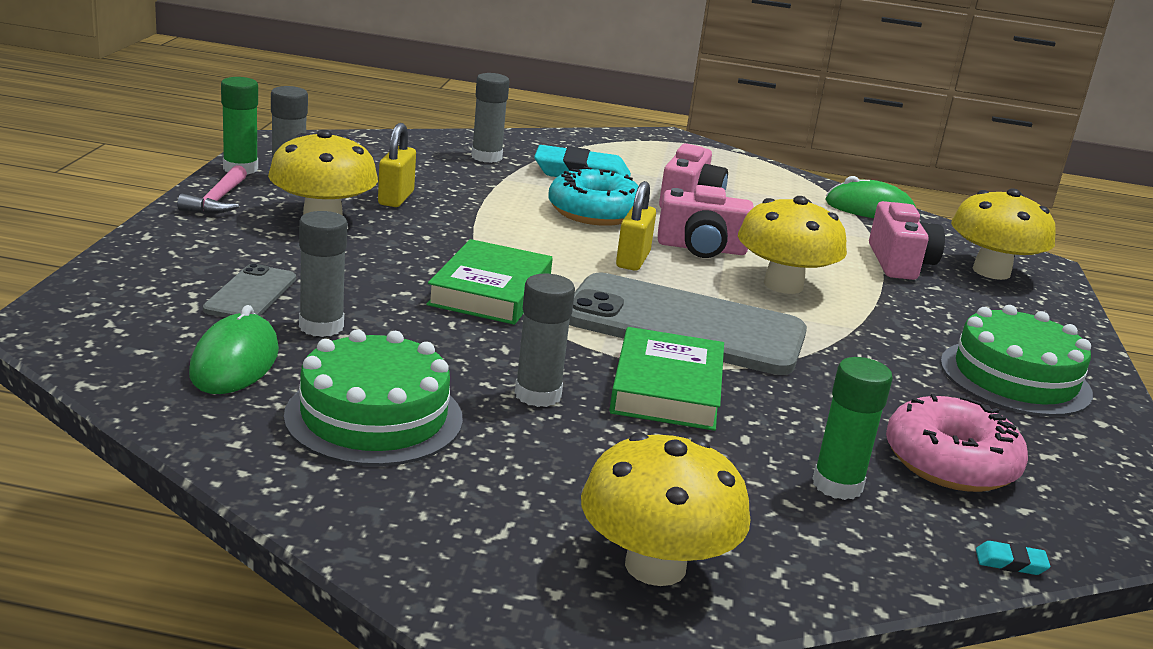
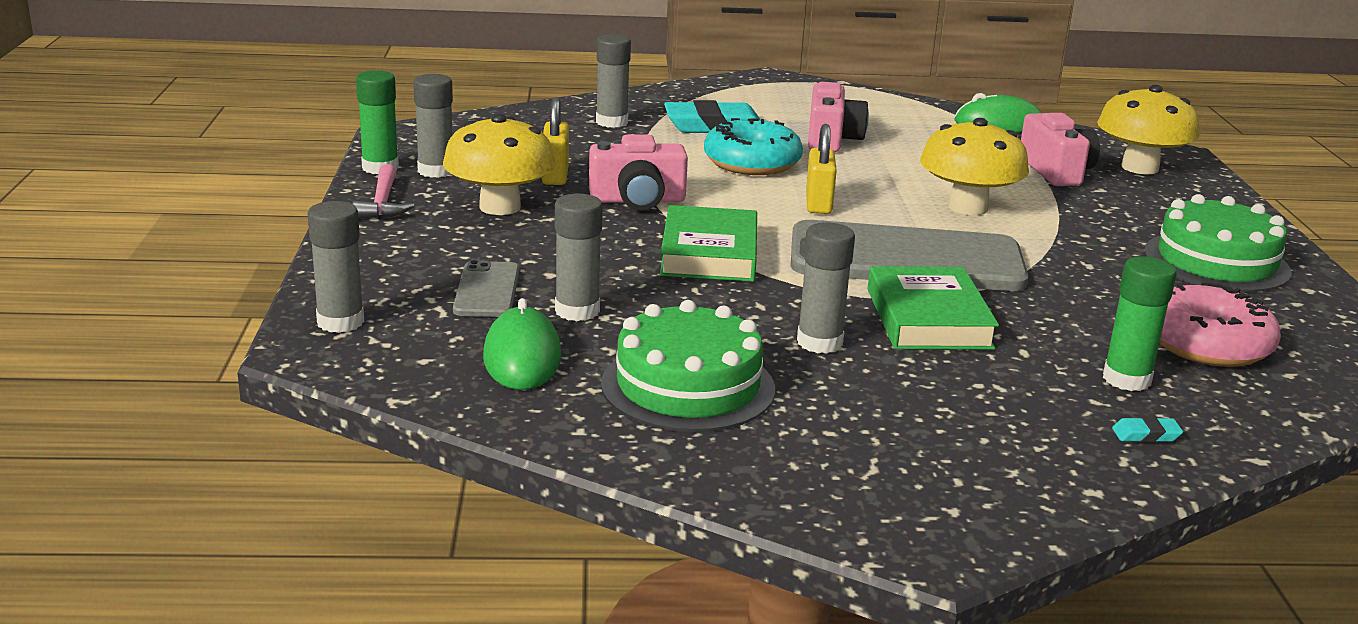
camera: 10 degrees left, 0 degrees up
yellow mushroom [581,432,750,586] -> none
pink camera [658,185,754,258] -> pink camera moved to [589,135,688,211]
turquoise eraser [976,541,1050,575] -> turquoise eraser moved to [1112,417,1183,442]
none -> grey glue stick [308,201,364,333]

